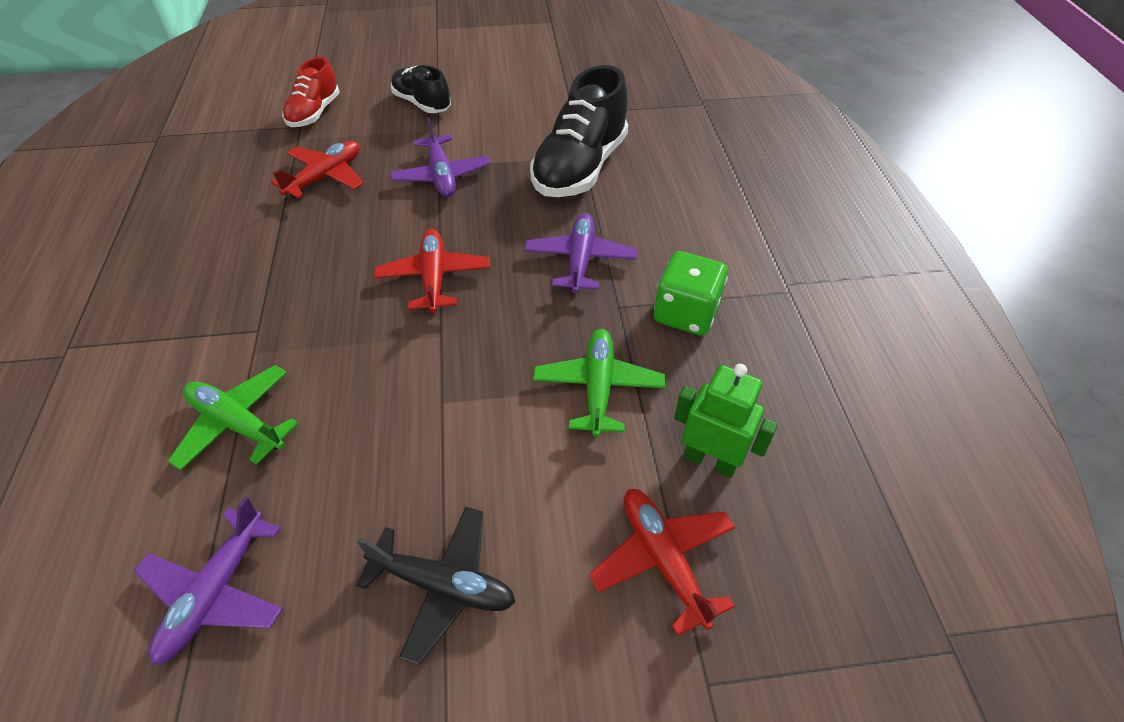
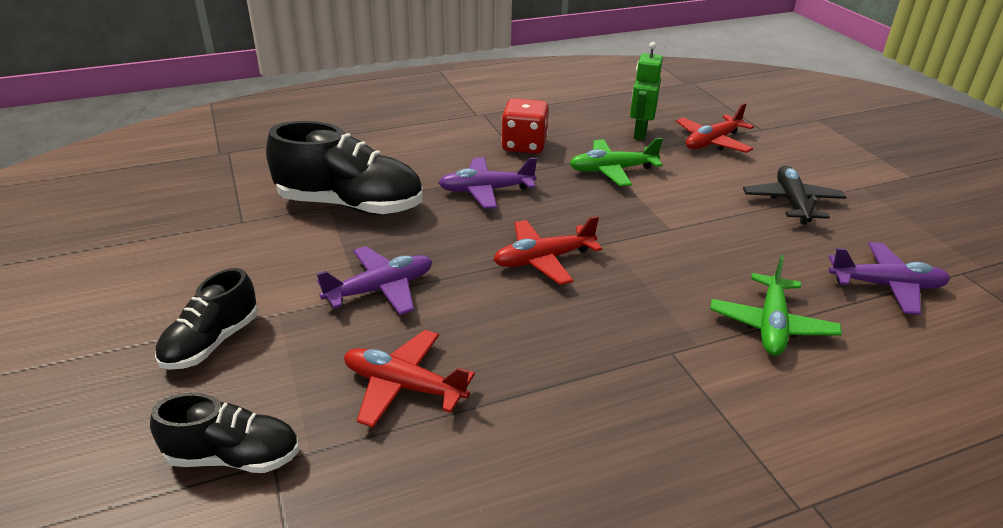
camera: 105 degrees left, 15 degrees down
red shoe [282,57,340,127] -> black shoe [150,393,299,473]
green dice [654,251,728,336] -> red dice [501,98,549,154]

